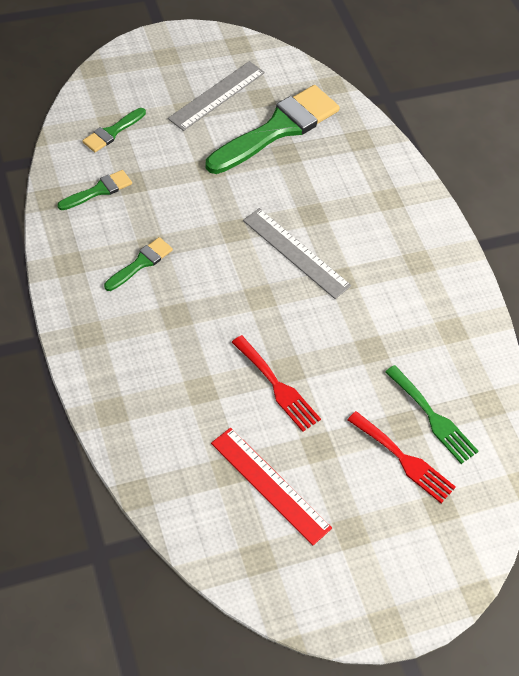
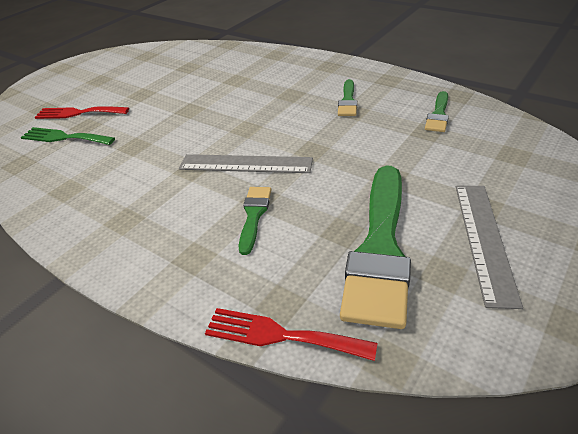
camera: 155 degrees right, 15 degrees down
green brush [82,108,146,152] -> green brush moved to [239,187,271,255]
red ruler [211,427,332,546] -> none
red fork [232,335,321,432] -> red fork moved to [205,308,377,361]

